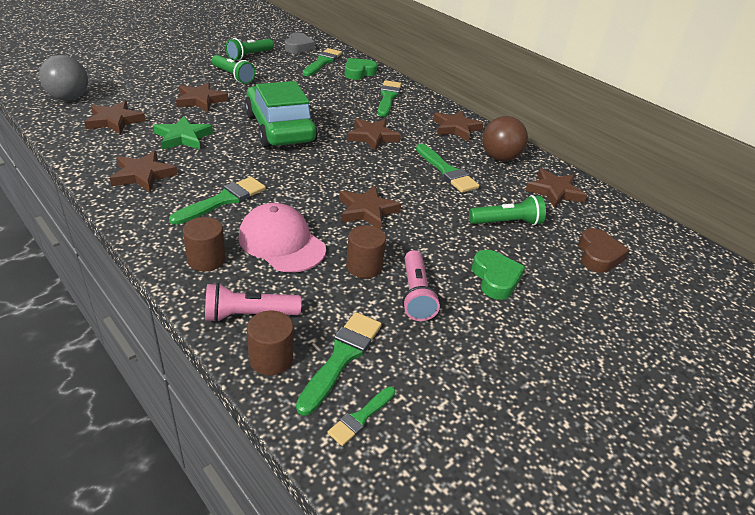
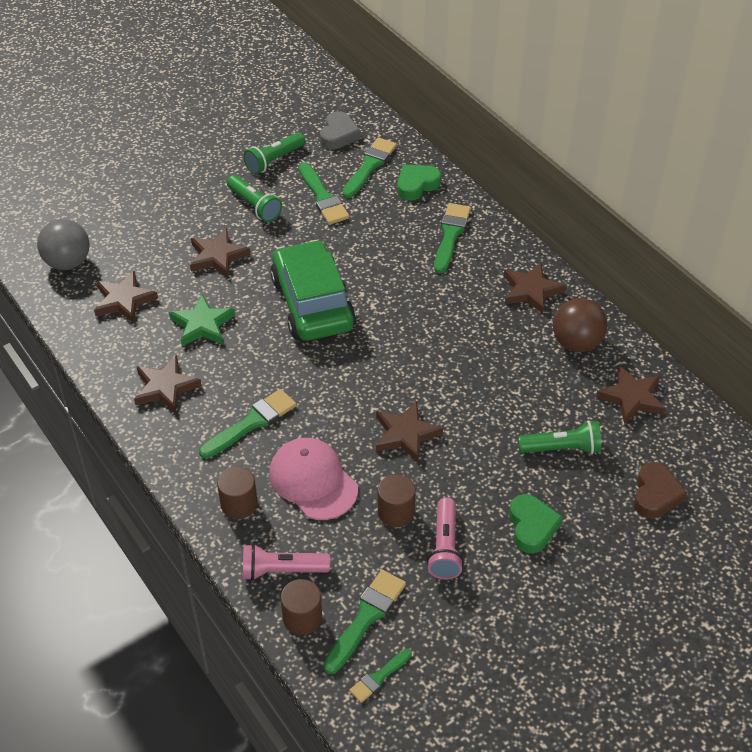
camera: 10 degrees right, 10 degrees up
brown star [347,118,401,151] -> none
green brush [416,144,479,193] -> green brush moved to [299,162,350,225]

